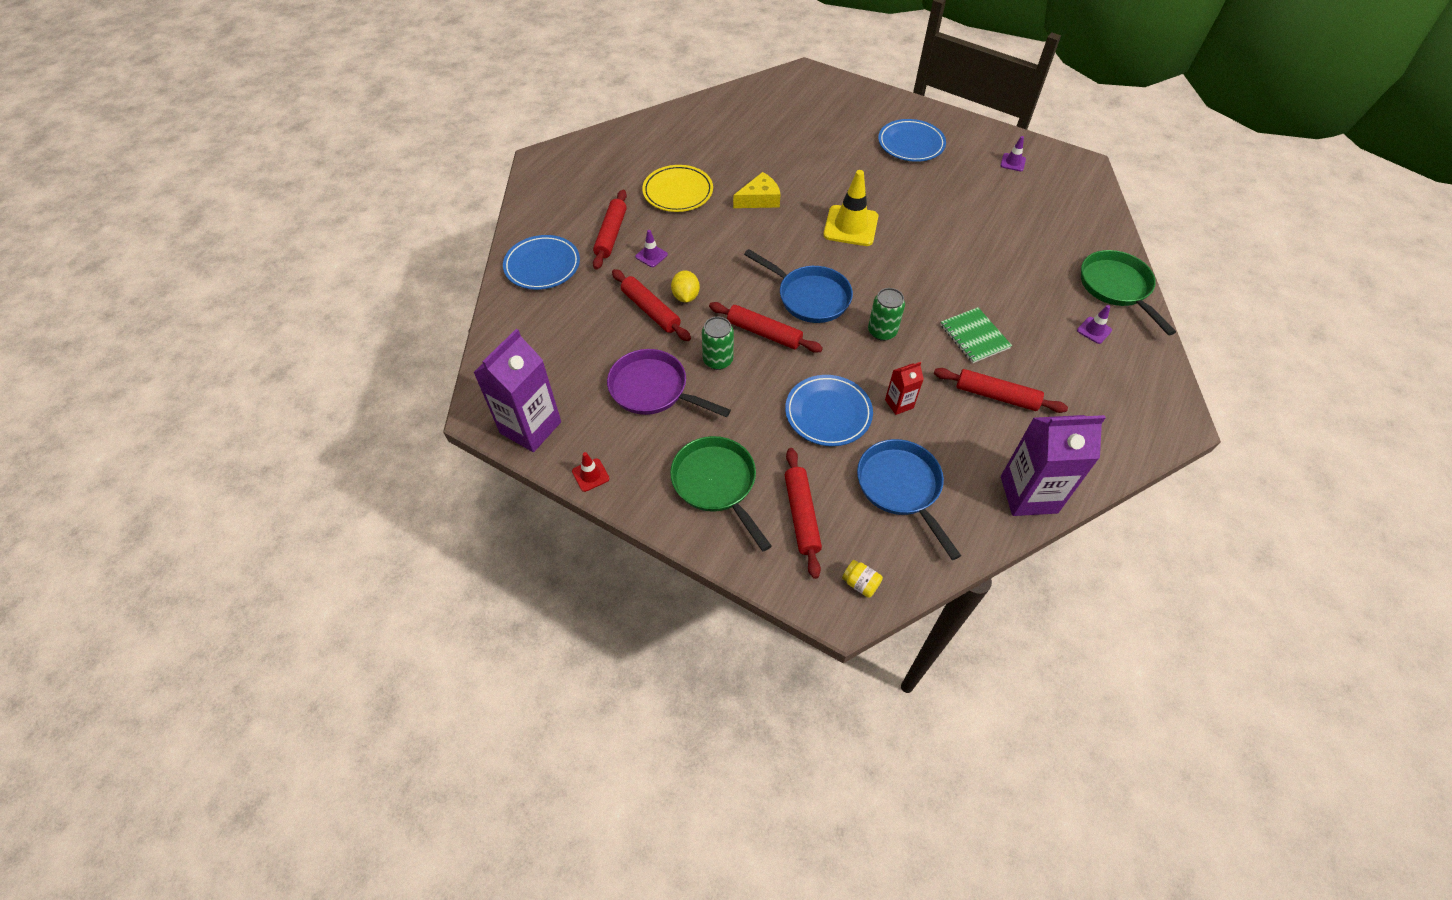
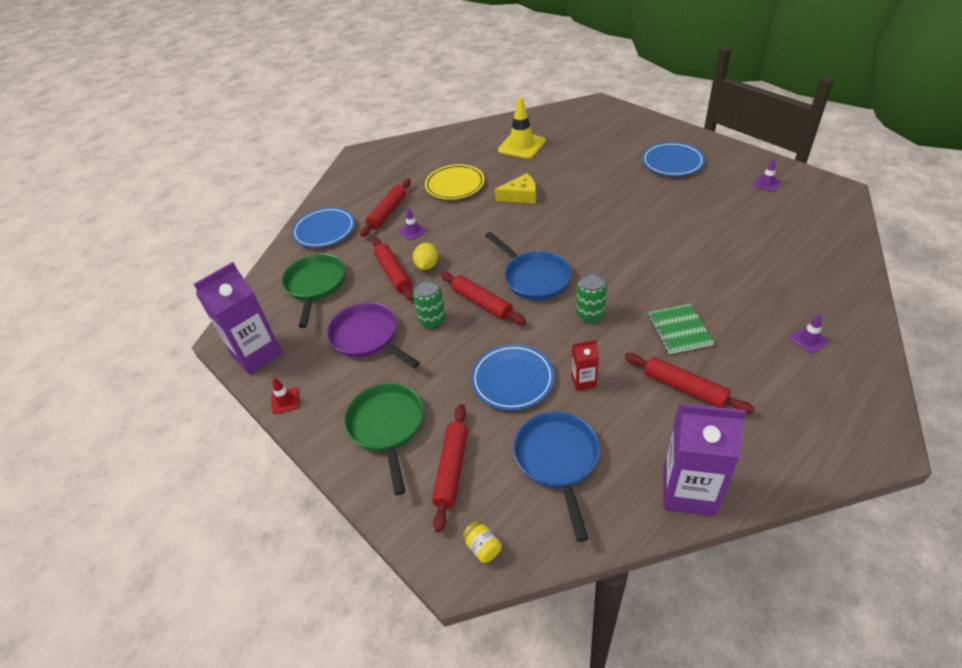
camera: 20 degrees right, 10 degrees down
yellow traffic cone [823,170,878,246] -> yellow traffic cone moved to [498,98,546,159]
green pan [1081,250,1176,335] -> green pan moved to [281,254,345,328]

